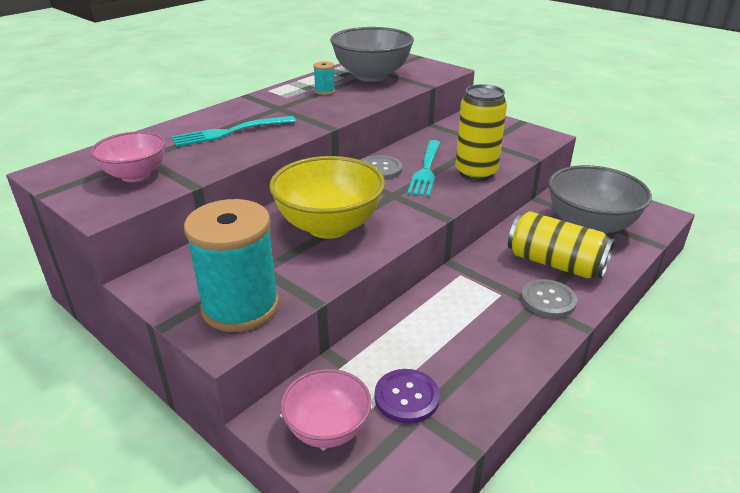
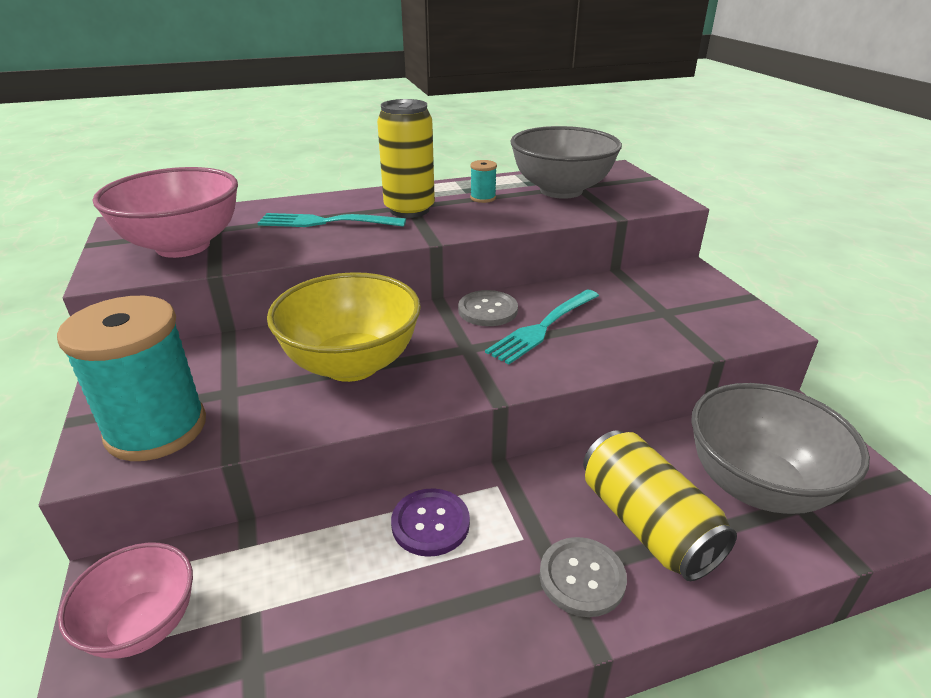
camera: 30 degrees right, 0 degrees up
pink bowl [91,131,166,182] -> pink bowl [93,167,238,258], size x1.64
purple button [375,369,440,424] -> purple button moved to [391,488,470,557]
yellow can [455,84,507,181] -> yellow can moved to [377,99,435,218]

